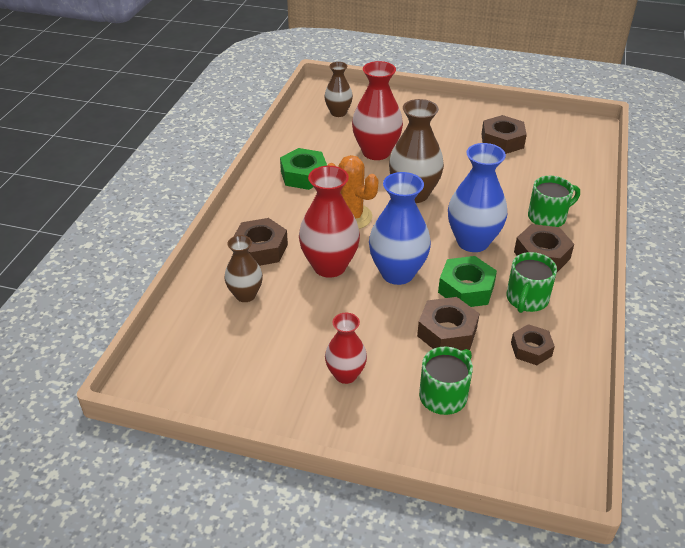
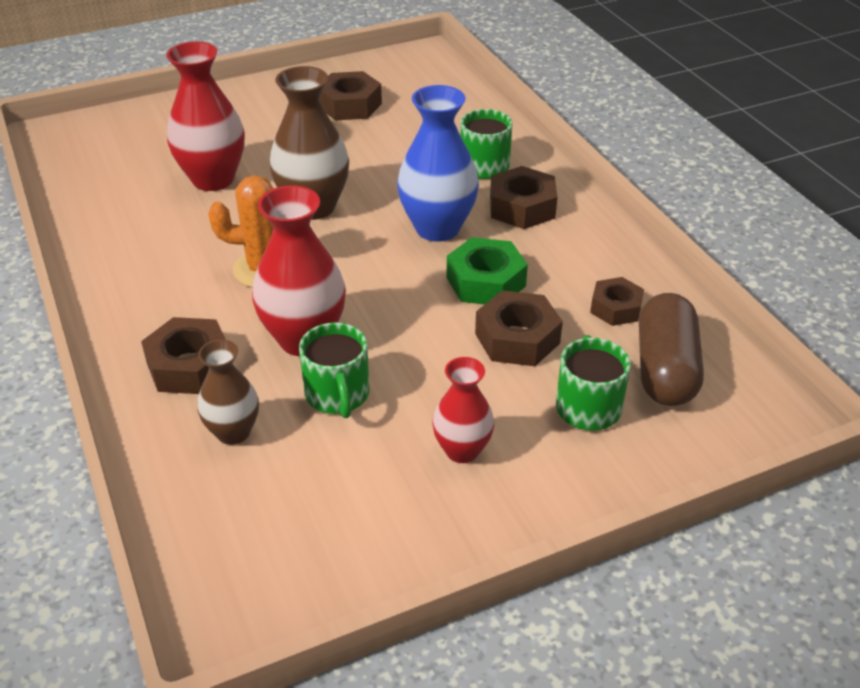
camera: 40 degrees left, 0 degrees up
green nut [280,148,327,190] -> none
brown vase [324,62,353,117] -> none
blue vase [369,172,431,285] -> none
green mug [506,252,557,313] -> green mug moved to [299,322,370,418]
none -> brown capsule [639,293,704,406]

